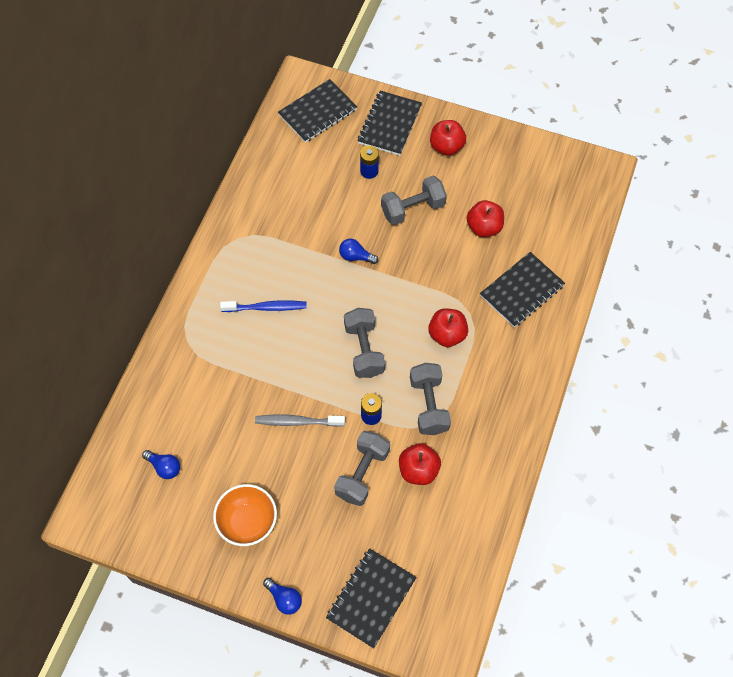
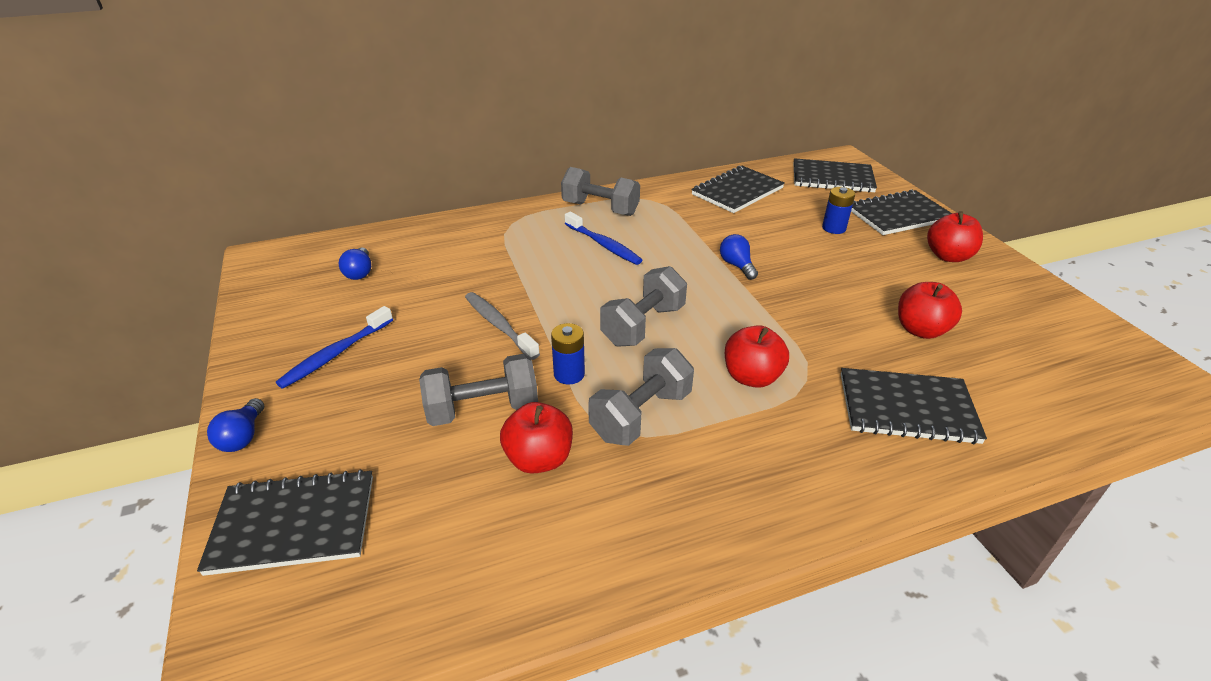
camera: 50 degrees right, 25 degrees down
orange bowl [213,484,277,546] -> blue toothbrush [276,306,393,389]
grey dumbbell [381,176,447,225] -> grey dumbbell moved to [561,167,640,216]
none -> black notebook [691,165,785,213]

